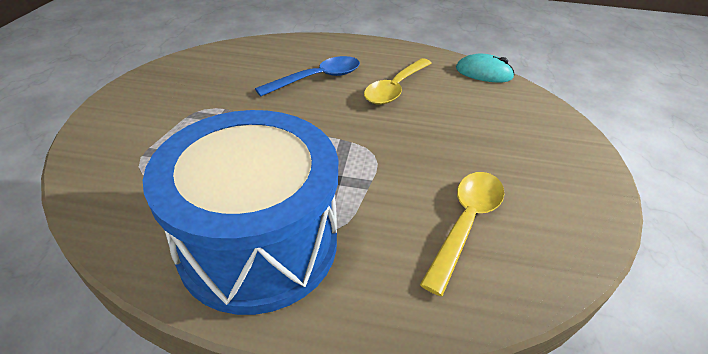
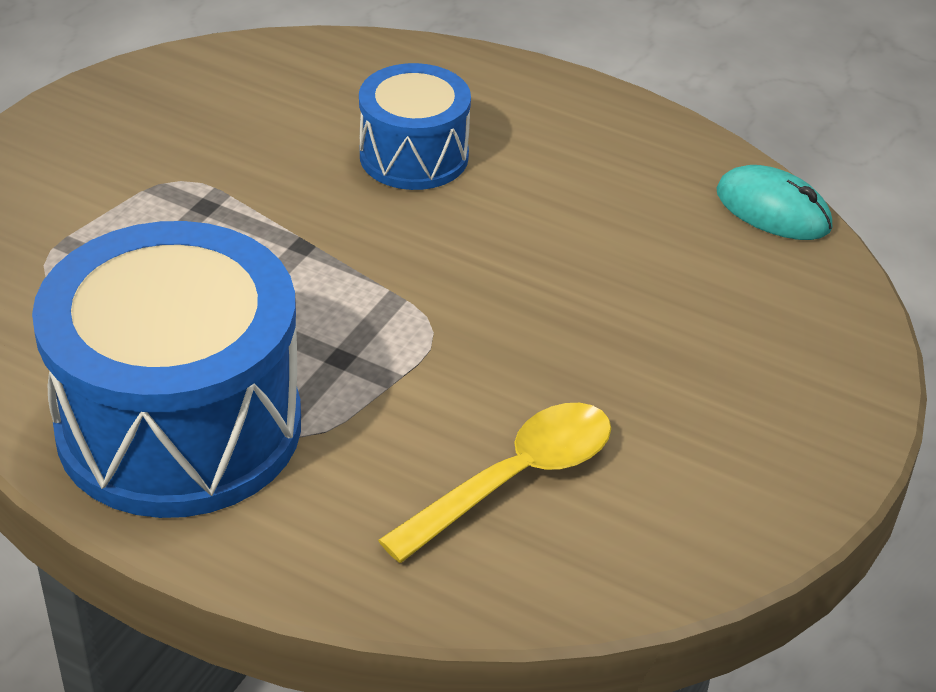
camera: 20 degrees right, 0 degrees up
blue spoon [255,56,360,96] -> blue drum [359,63,471,190]
yellow spoon [364,58,432,105] -> none

